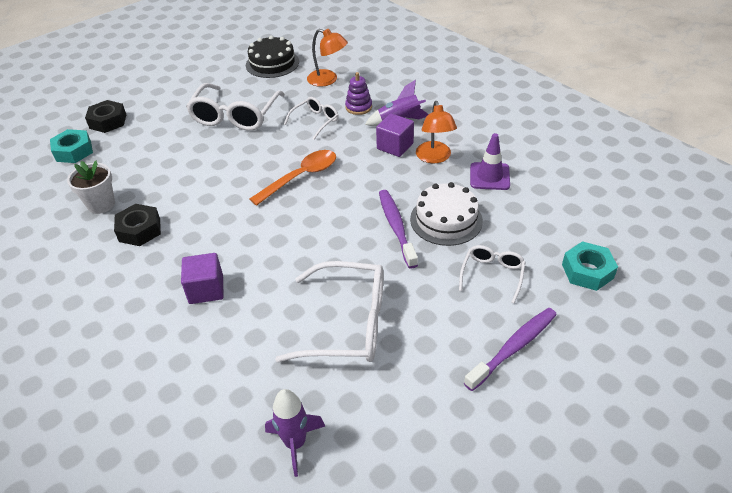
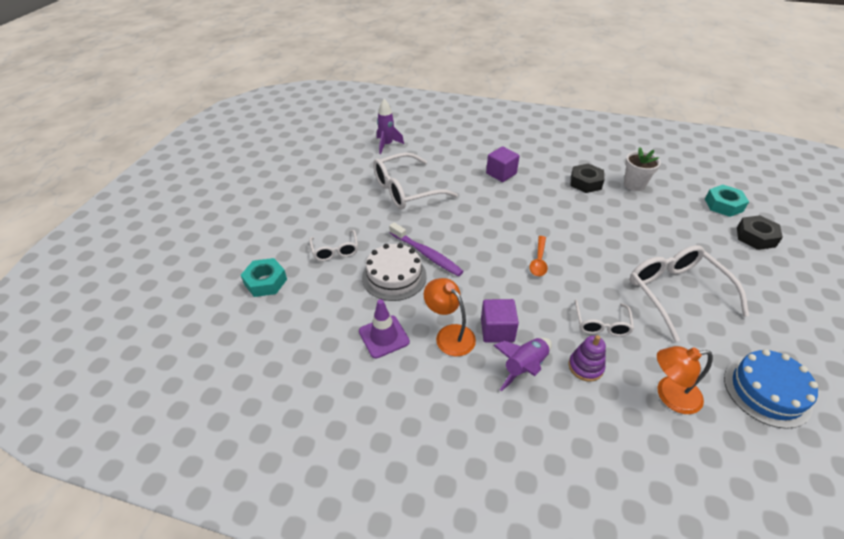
camera: 145 degrees right, 0 degrees up
black cake [246,36,299,78] -> blue cake [724,349,818,429]
orange spoon [250,150,336,206] -> orange spoon [529,236,548,276], size x0.64
purple toothbrush [464,308,557,391] -> none

